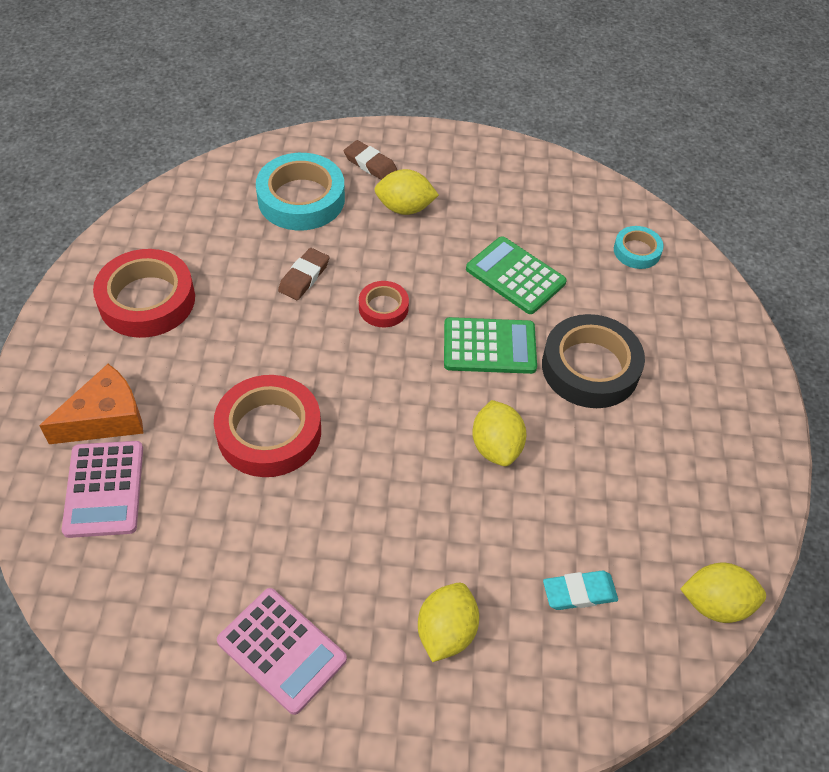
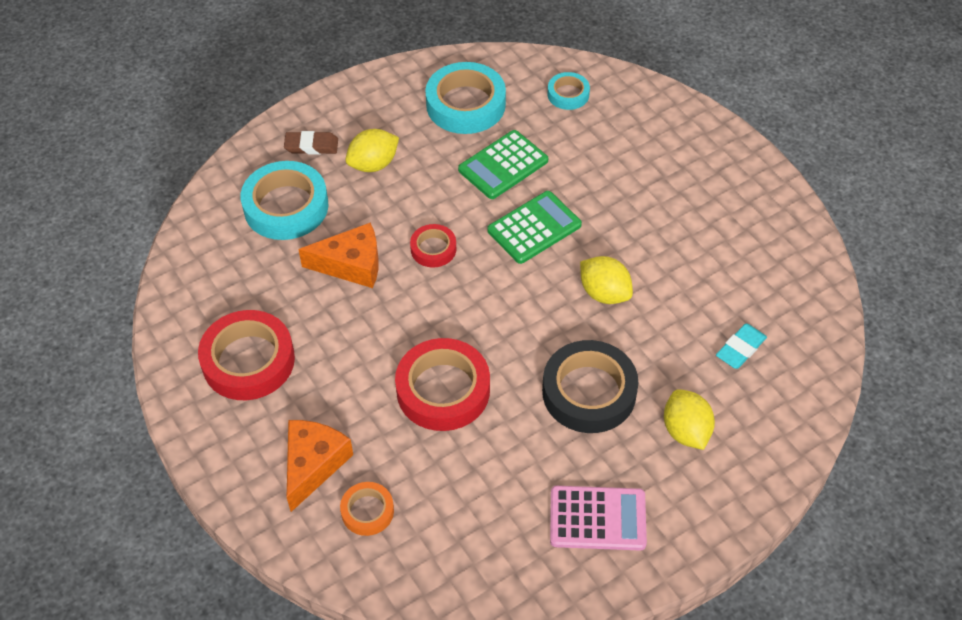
camera: 35 degrees left, 0 degrees up
pink calculator [62,441,143,538] -> orange tape [340,482,394,536]
brown eraser [278,248,329,300] -> orange cheese [298,222,379,288]
green calculator [466,236,567,314] -> green calculator turned 45 degrees counterclockwise [458,130,548,199]
black tape [542,314,645,408] -> black tape moved to [542,340,639,433]
yellow lemon [680,563,766,623] -> none
none -> turquoise tape [425,62,506,134]

